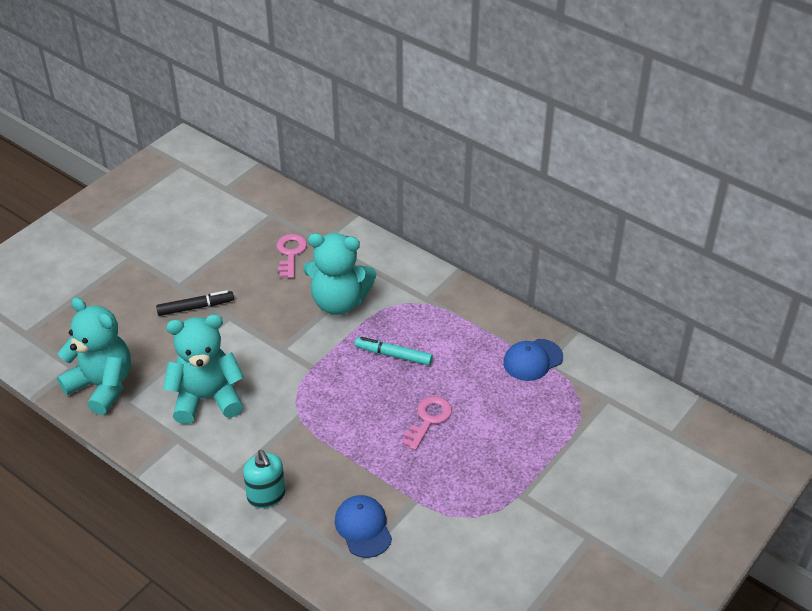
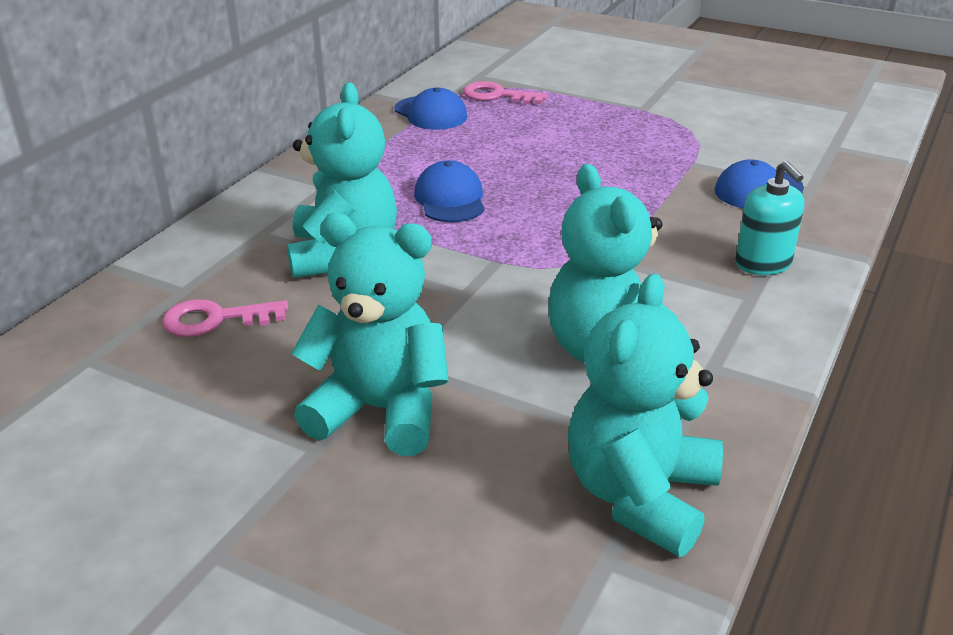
camera: 100 degrees left, 10 degrees down
black marker [156,290,234,316] -> turquoise teddy bear [291,213,449,456]
turquoise soap dispenser [243,450,286,508] -> turquoise soap dispenser turned 105 degrees clockwise [735,161,804,275]
turquoise marker [355,337,433,366] -> blue cap [414,160,485,222]
pink key [402,396,452,450] -> pink key moved to [463,81,547,104]

